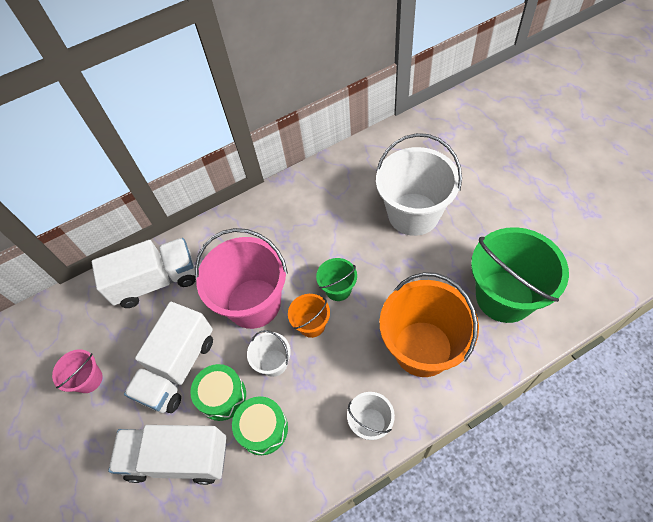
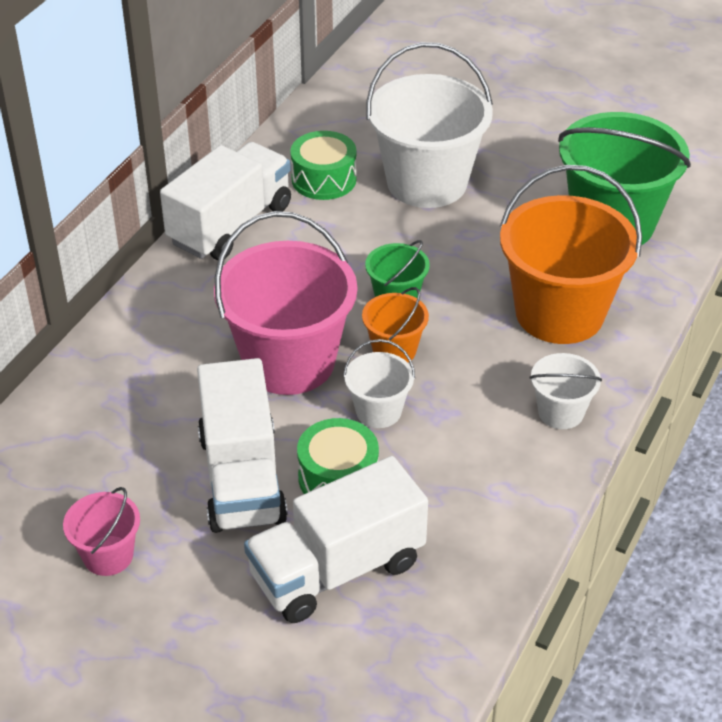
camera: 40 degrees left, 15 degrees down
white truck [92,238,196,308] -> white truck moved to [160,142,291,260]
green drum [232,396,288,455] -> green drum moved to [290,131,357,200]

